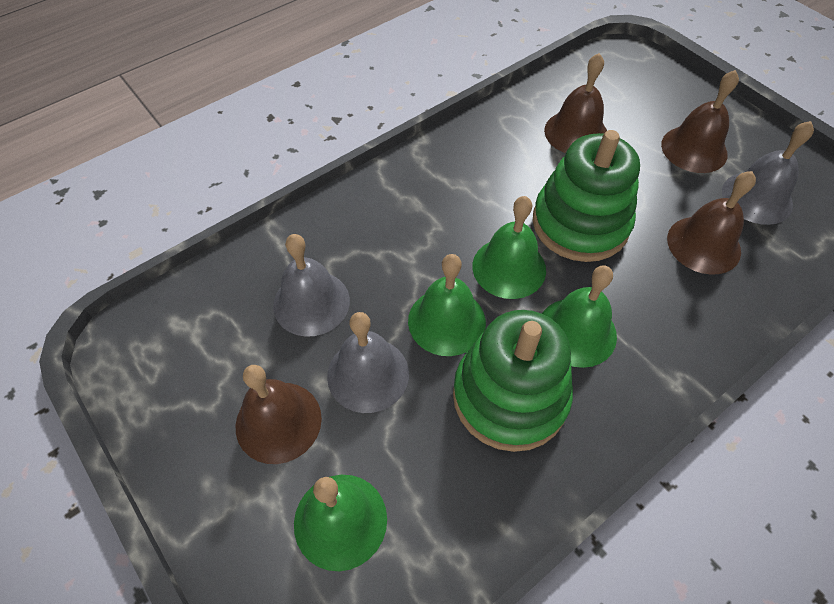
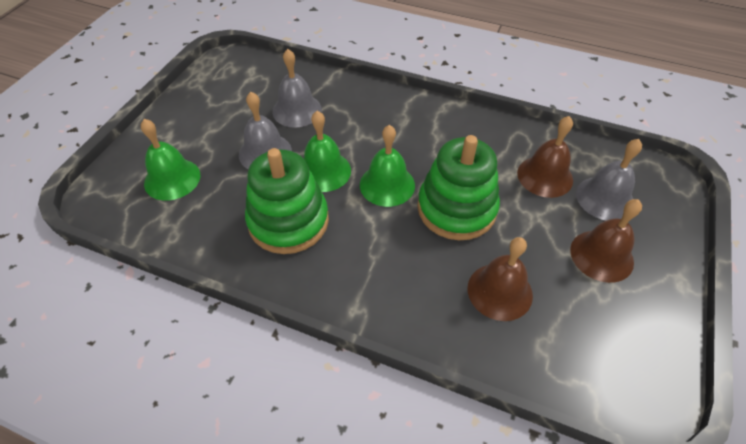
camera: 60 degrees right, 5 degrees down
brown bell [236,365,322,464] -> none
green bell [542,266,617,368] -> none
grey bell [722,121,814,225] -> grey bell moved to [576,139,642,221]

